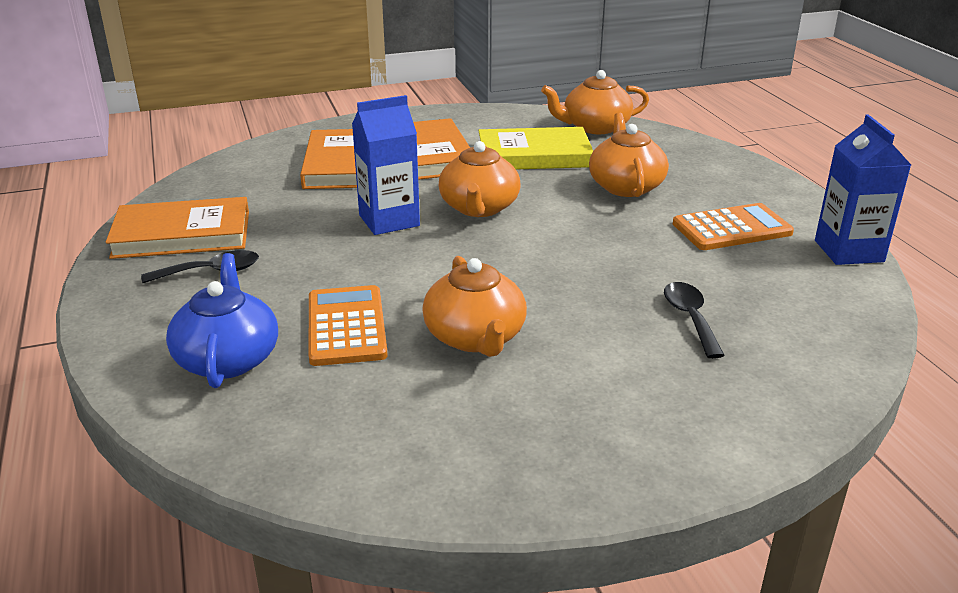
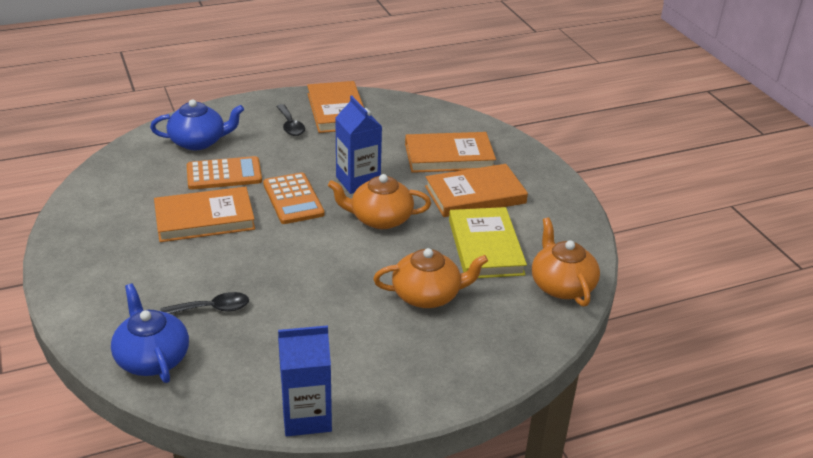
camera: 85 degrees right, 5 degrees up
orange teapot [422,256,527,357] -> orange book [154,187,255,242]
orange calculator [673,203,794,250] -> orange calculator moved to [263,172,325,224]
none -> blue teapot [111,283,189,383]

